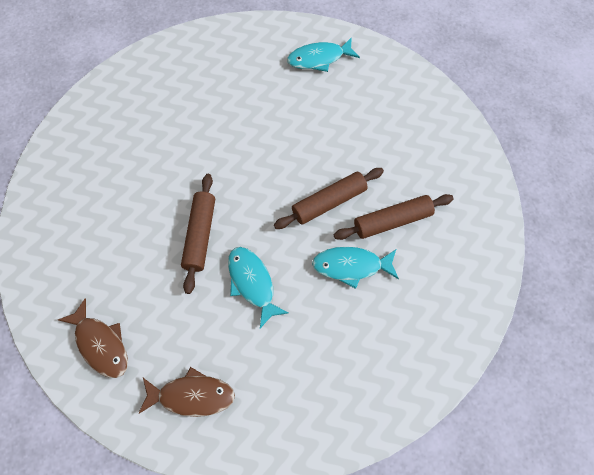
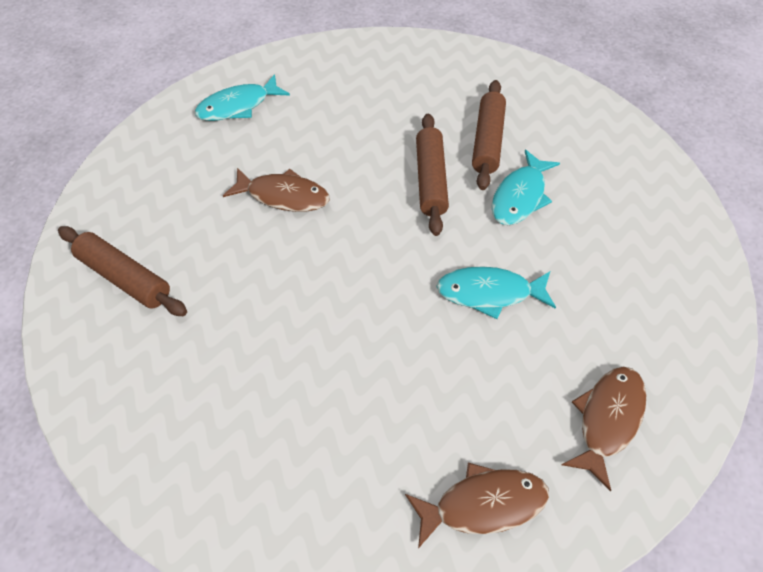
camera: 60 degrees left, 10 degrees down
brown rolling pin [181,174,215,294] -> brown rolling pin moved to [58,226,187,316]
turquoise fish [287,37,360,72] -> turquoise fish turned 45 degrees clockwise [195,74,290,121]
none -> brown fish [223,168,330,212]

